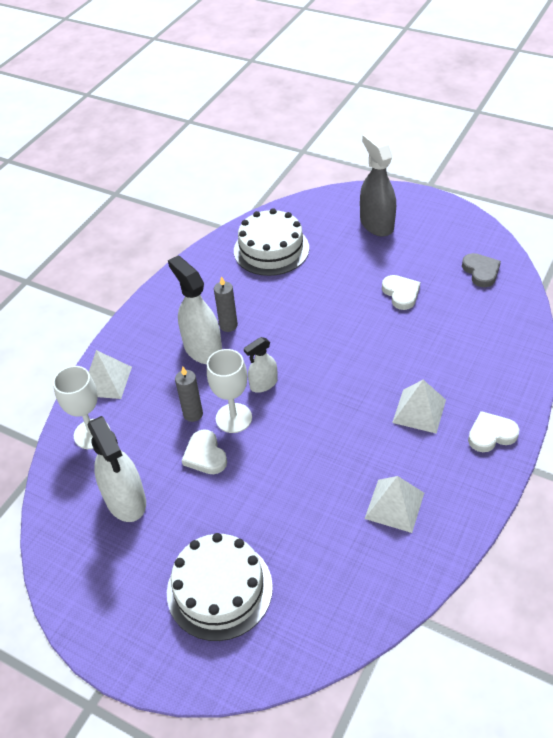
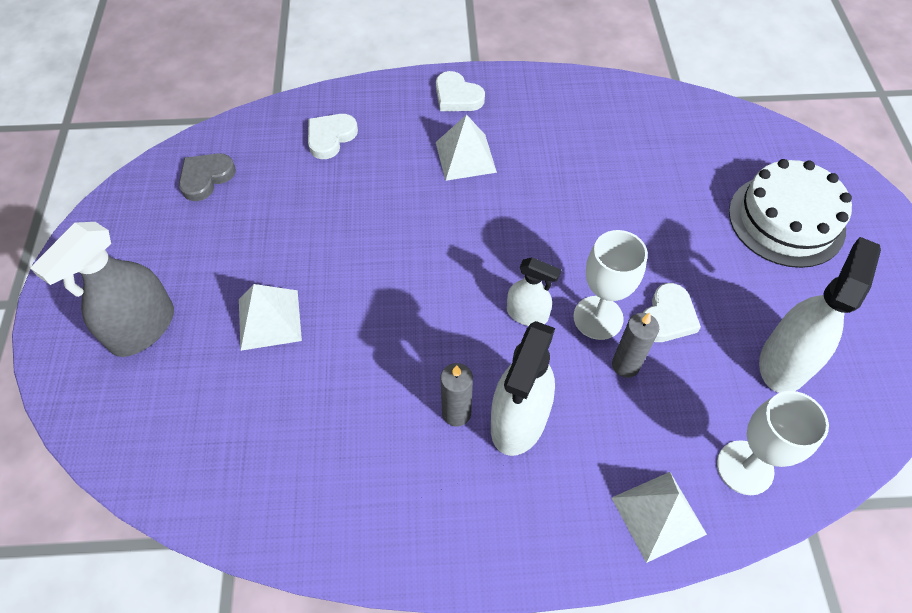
camera: 125 degrees left, 10 degrees up
white cake [234,208,309,276] -> none
white pyramid [365,476,424,533] -> white pyramid moved to [239,284,302,351]
white heart [382,275,420,310] -> white heart moved to [308,114,358,159]

